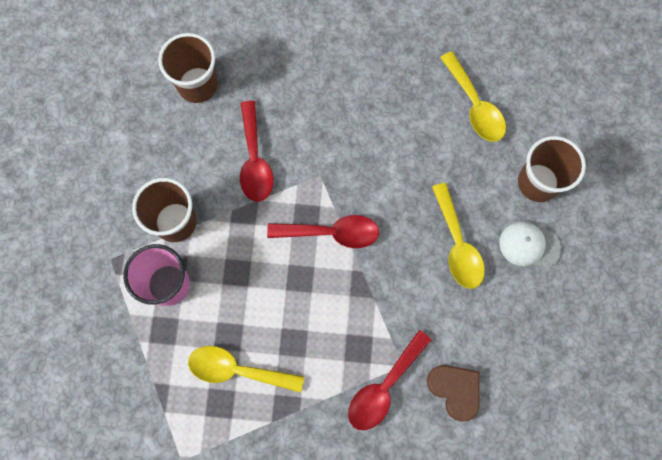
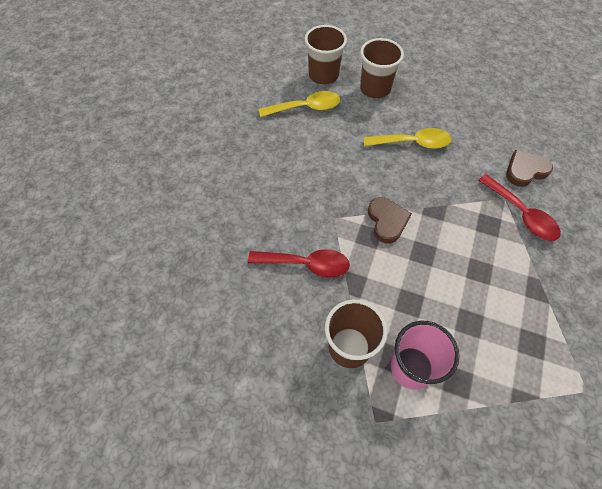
camera: 75 degrees left, 15 degrees down
brown cup [158,33,218,103] -> brown cup moved to [305,25,347,84]
yellow spoon [188,346,304,393] -> none
red spoon [267,215,379,248] -> brown heart [368,197,412,243]
white cap [499,221,561,269] -> none

